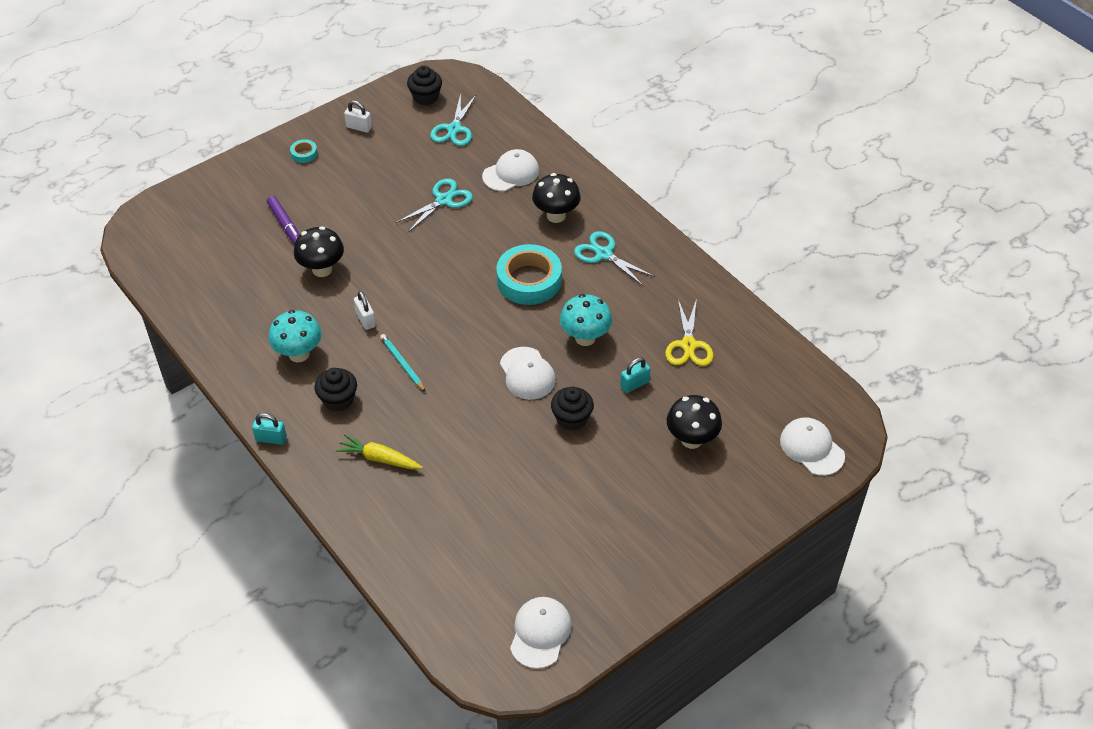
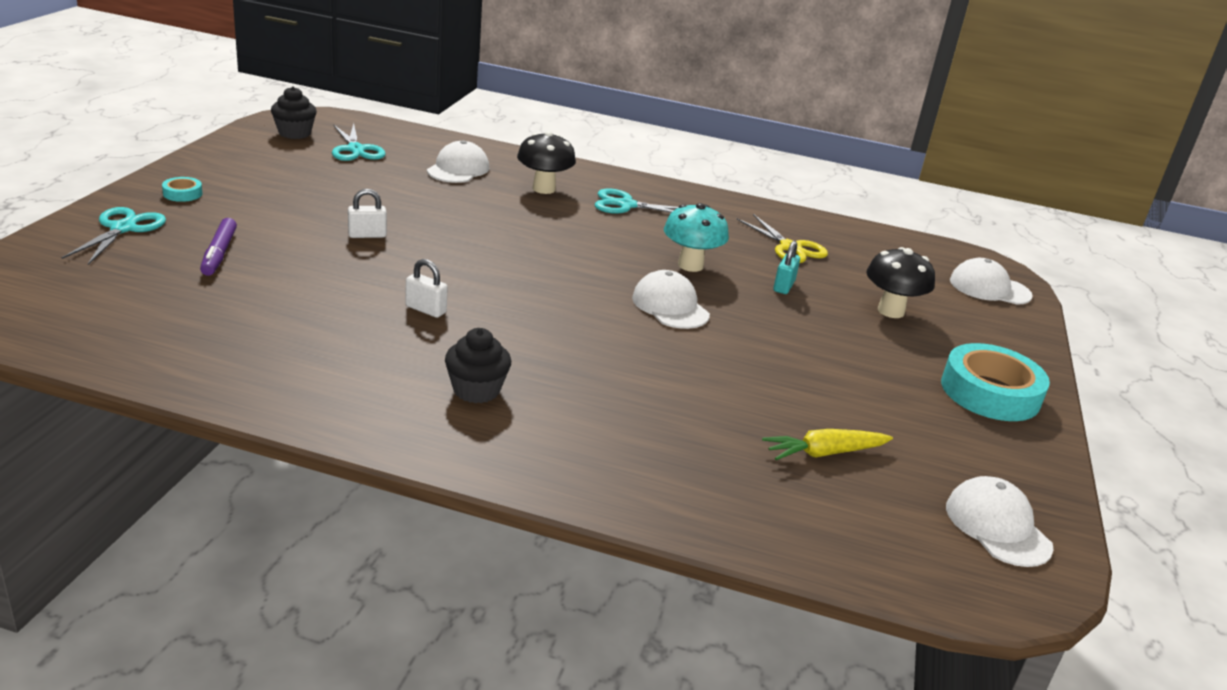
camera: 40 degrees left, 20 degrees down
turquoise padlock [252,413,287,445] -> none
purple marker [267,196,300,244] -> purple marker turned 60 degrees clockwise [200,218,237,276]
turquoise mushroom [269,310,322,362] -> none
black mushroom [294,226,344,277] -> none
yellow carrot [336,434,423,470] -> yellow carrot moved to [762,429,893,460]
white padlock [344,100,372,133] -> white padlock moved to [348,189,387,238]
turquoise pencil [380,334,426,392] -> none
turquoise scissors [396,179,473,232] -> turquoise scissors moved to [62,207,166,265]
turquoise tape [496,244,562,305] -> turquoise tape moved to [941,343,1050,421]
white cap [500,347,556,400] -> white cap turned 150 degrees counterclockwise [632,270,710,329]
black cupcake [551,387,594,431] -> none

